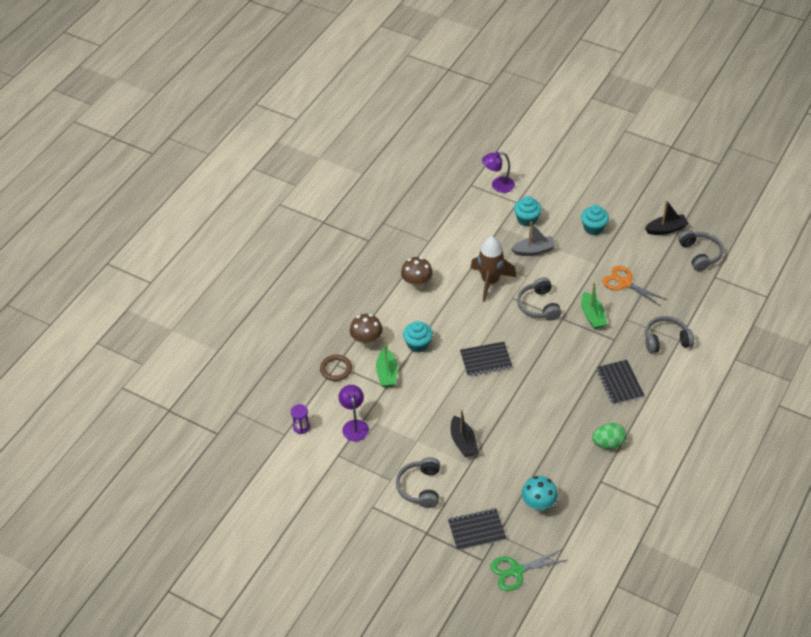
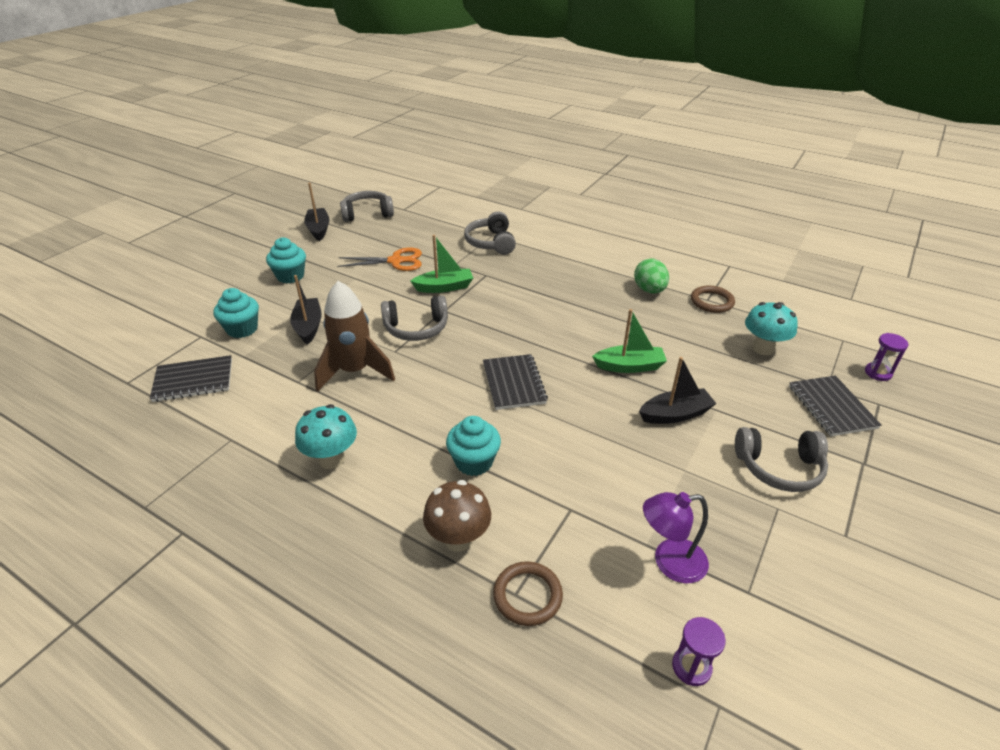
camera: 90 degrees left, 10 degrees down
green boat [376,340,398,387] -> green boat moved to [592,309,667,373]
brown mushroom [401,257,433,290] -> turquoise mushroom [295,404,357,469]
purple lamp [482,152,515,193] -> none
green scissors [491,549,567,591] -> purple hourglass [865,333,908,381]
grey boat [511,222,556,256] -> black boat [290,275,322,345]
black notebook [596,360,645,405] -> black notebook moved to [150,355,232,402]
orange scissors [602,266,667,307] -> orange scissors turned 135 degrees counterclockwise [337,247,422,271]
none -> brown ring [691,286,735,313]

